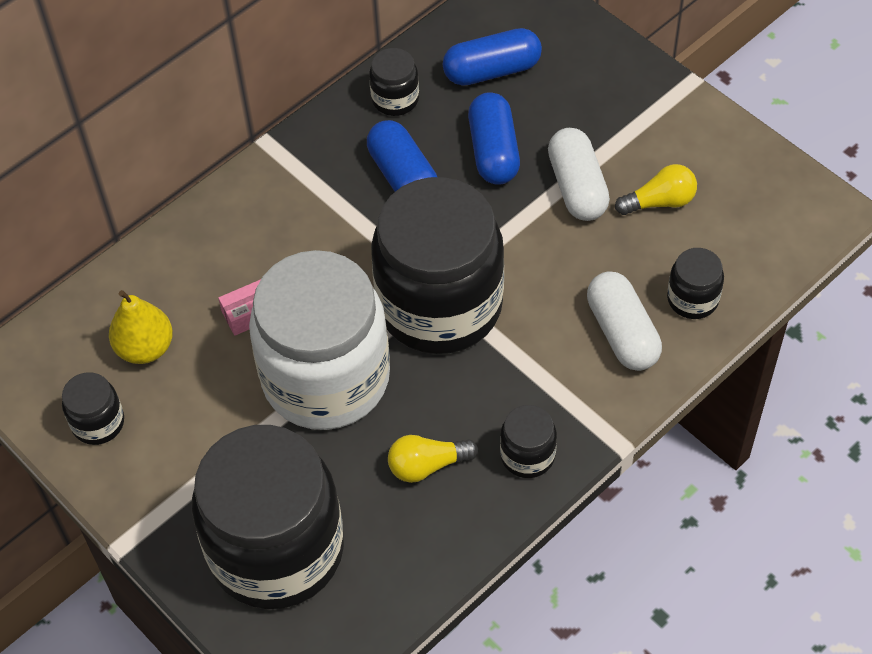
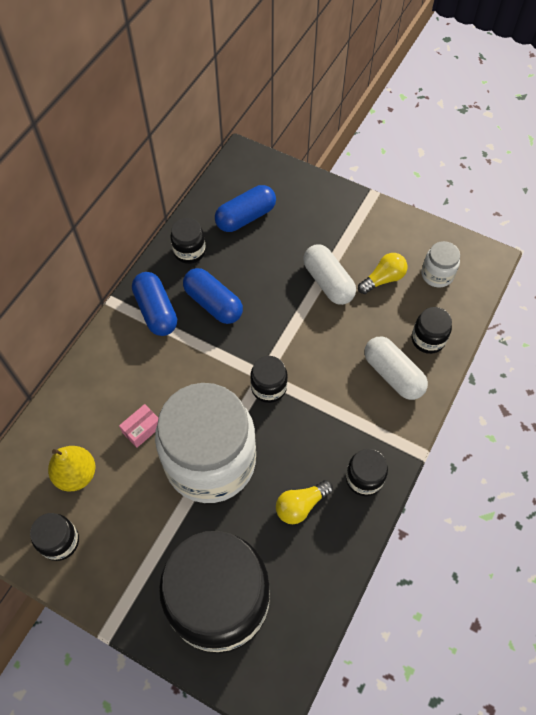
camera: 20 degrees left, 5 degrees up
black jar [371,177,504,354] -> black jar [250,356,288,403], size x0.41
blue capsule [468,92,520,185] -> blue capsule moved to [132,272,177,336]
none -> white jar [421,241,460,288]

